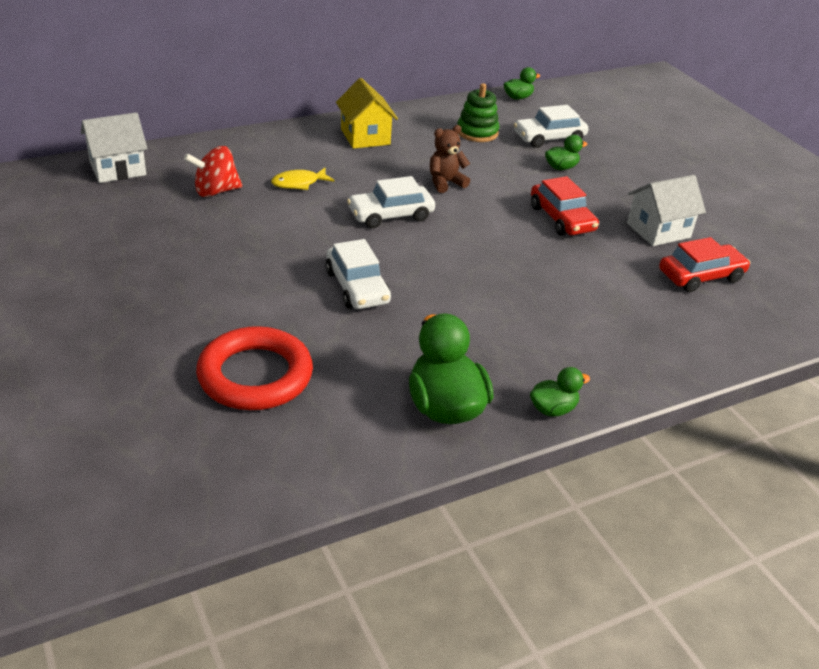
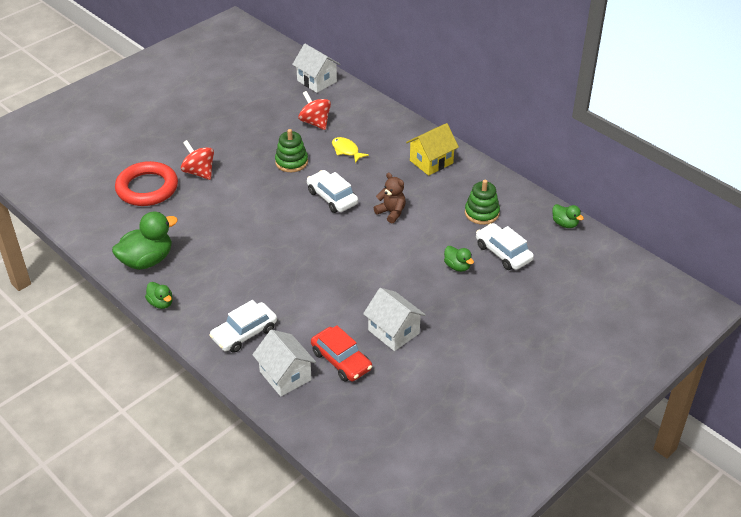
camera: 75 degrees right, 5 degrees up
white car [325,239,391,309] -> white car moved to [209,300,277,353]
red car [531,176,599,236] -> none
none -> red spinning top [181,140,214,180]
none -> white house [252,330,316,396]
none -> green stacking toy [275,129,308,172]

